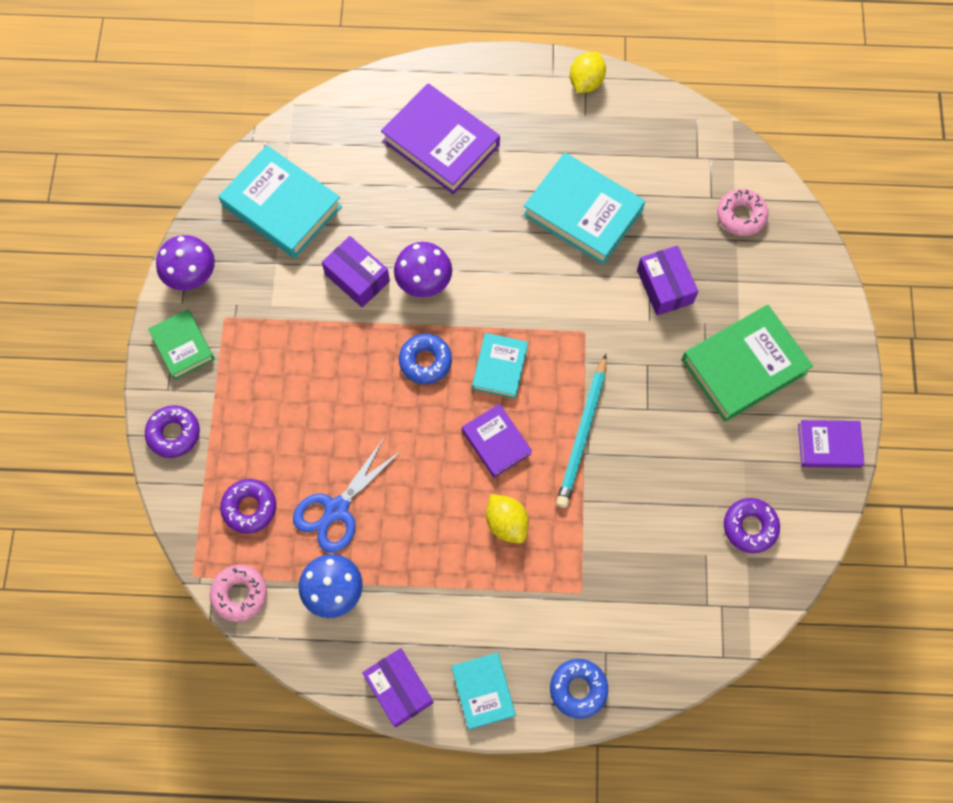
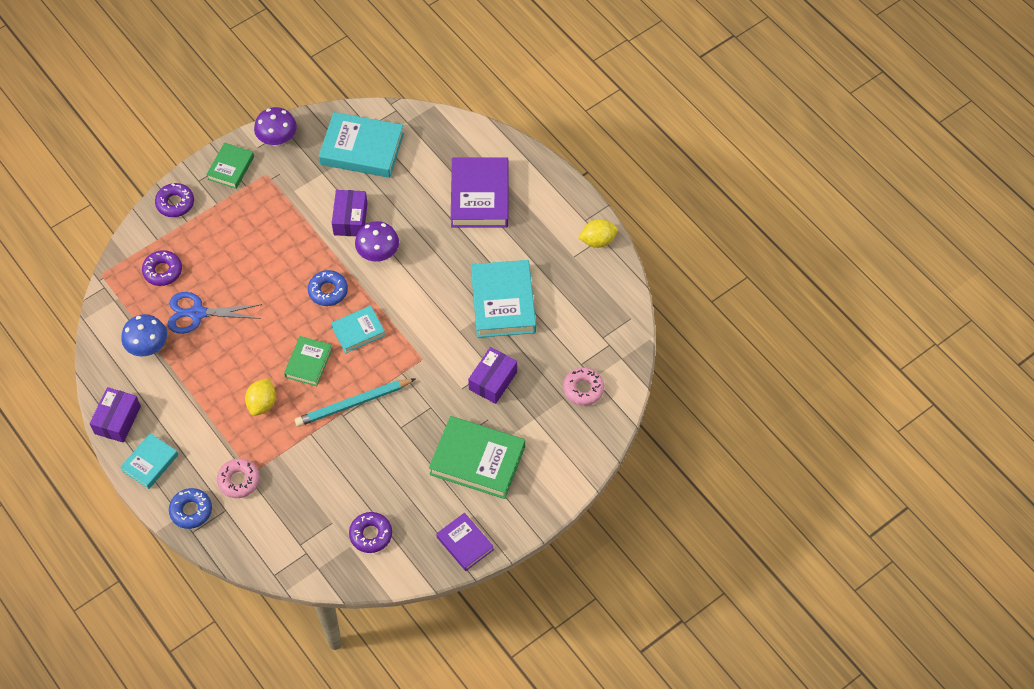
camera: 50 degrees right, 10 degrees down
pink donut [210,565,267,622] -> pink donut moved to [217,458,260,498]
turquoise book [219,145,342,258] -> turquoise book turned 75 degrees counterclockwise [319,112,404,178]
purple book [462,404,532,478] -> green book [284,336,332,386]

